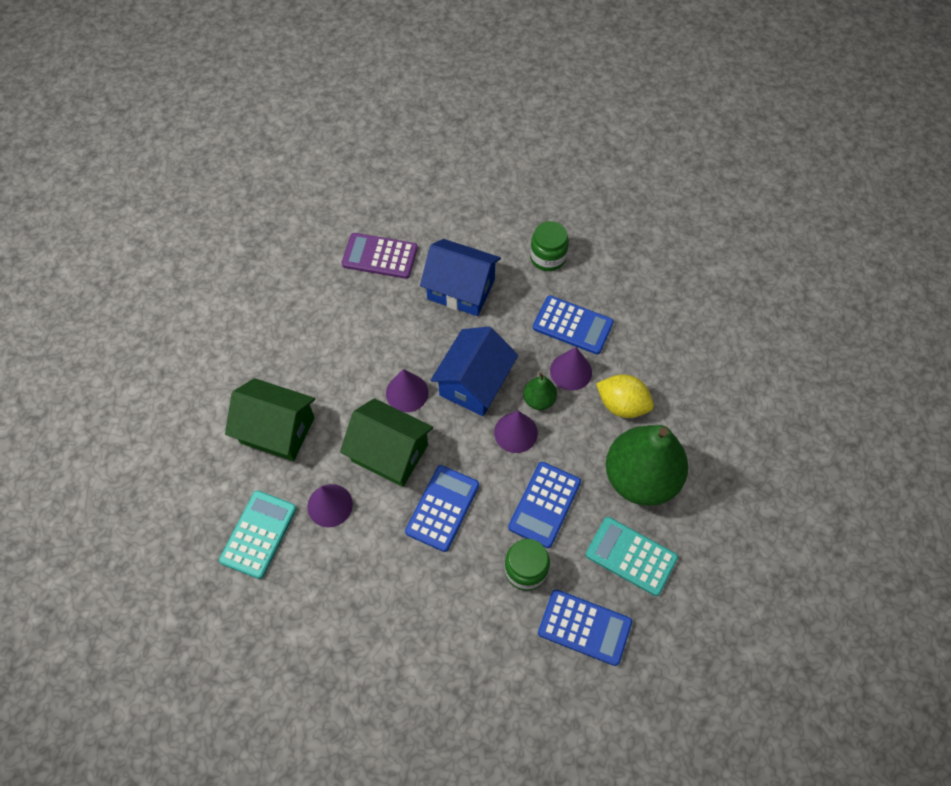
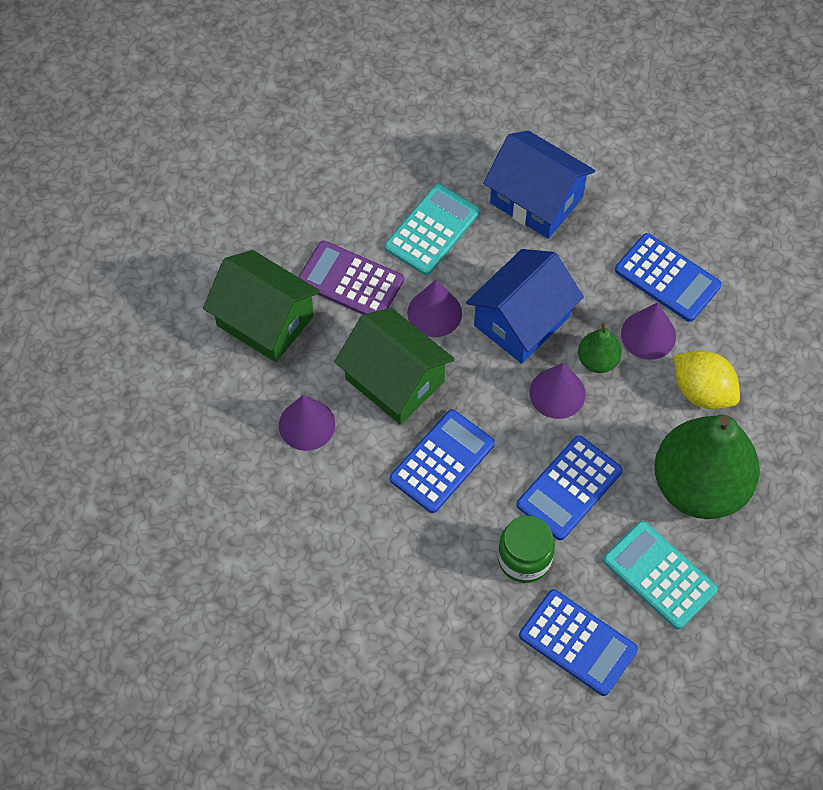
camera: 15 degrees right, 0 degrees up
turquoise calculator [219,490,297,579] -> turquoise calculator moved to [385,184,480,275]
purple calculator [342,233,418,279] -> purple calculator moved to [298,241,404,314]
green jar [530,221,569,271] -> none

